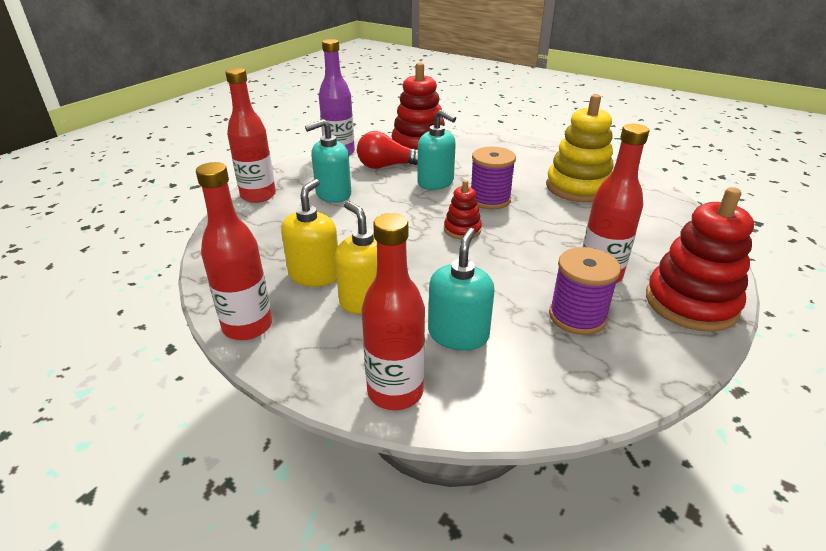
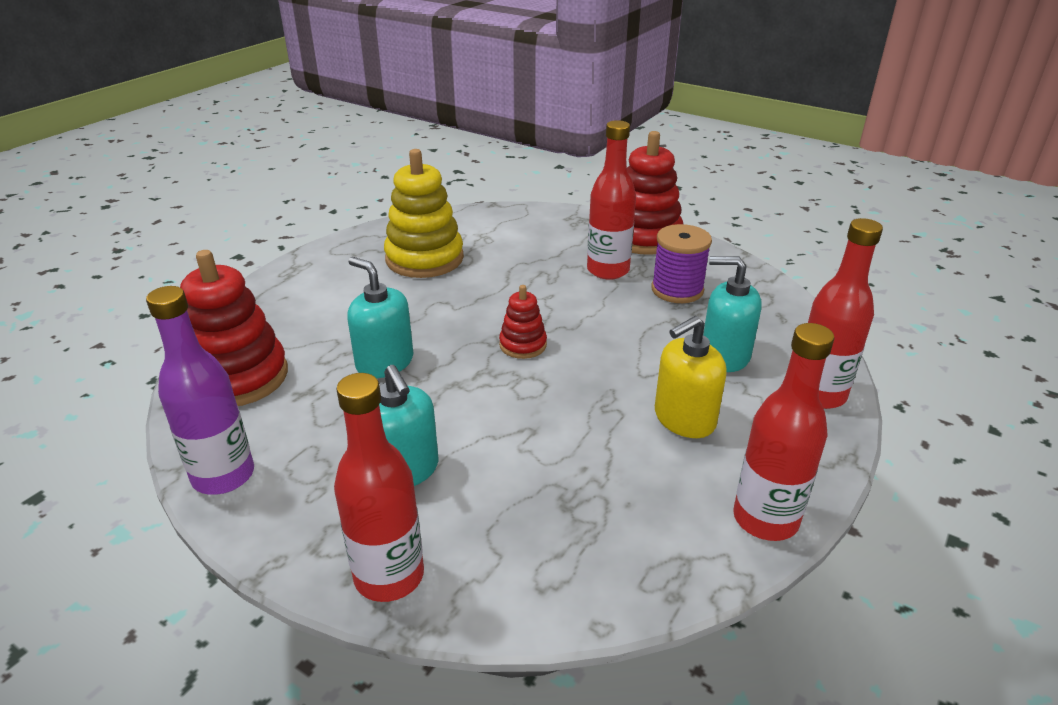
camera: 90 degrees left, 0 degrees up
yellow soap dispenser [281,179,338,287] -> none
red light bulb [357,131,418,169] -> none
turquoise soap dispenser [418,110,456,190] -> turquoise soap dispenser turned 90 degrees counterclockwise [347,257,414,378]
purple spool [471,147,516,210] -> none

